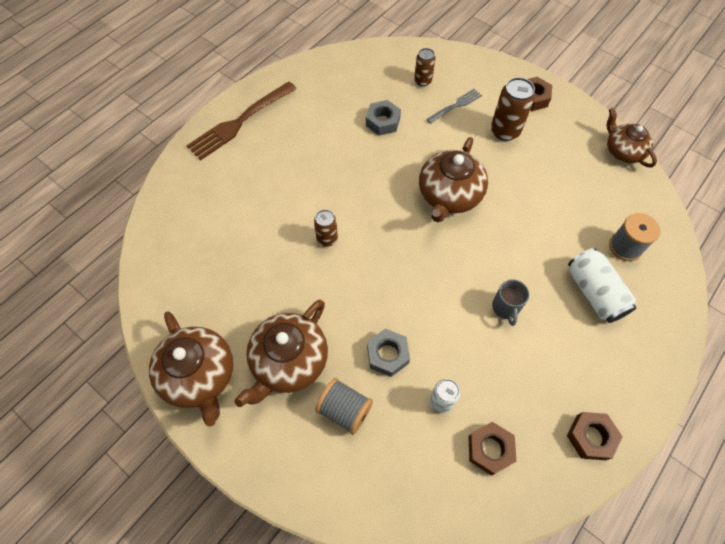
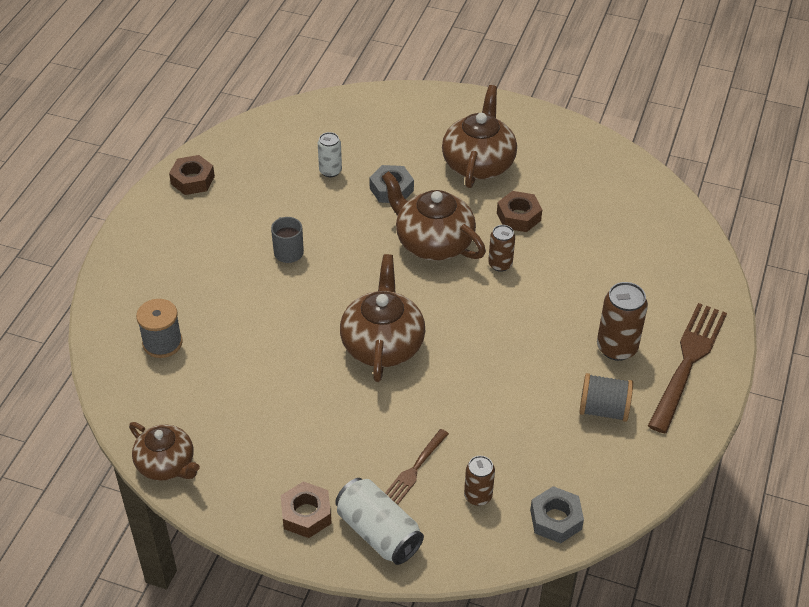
camera: 160 degrees right, 15 degrees down
brown teapot [149,311,233,426] -> brown teapot moved to [382,171,486,261]
grey spool [315,378,373,435] -> grey spool moved to [579,373,633,422]
grey nut [366,100,401,136] -> grey nut moved to [530,486,584,543]
grey fork [426,89,482,124] -> brown fork [385,429,449,504]
brown nut [468,422,517,476] -> brown nut moved to [497,191,542,232]
brown can [491,77,535,141] -> brown can moved to [597,282,648,361]
white can [568,248,636,323] -> white can moved to [335,478,424,565]

